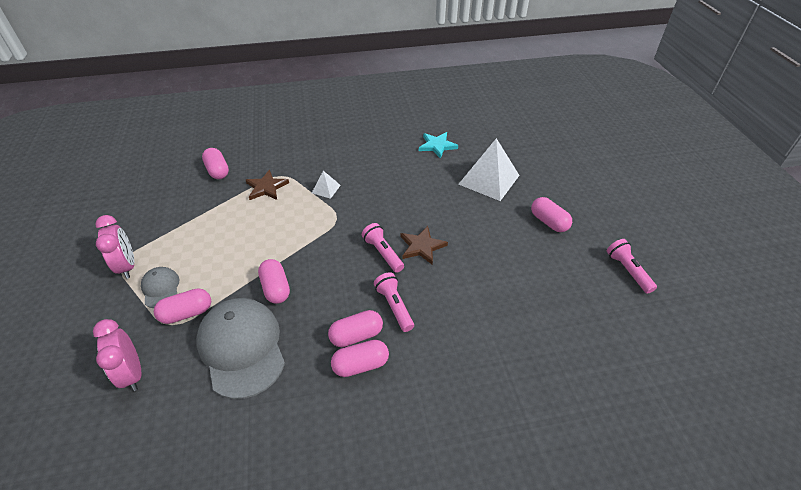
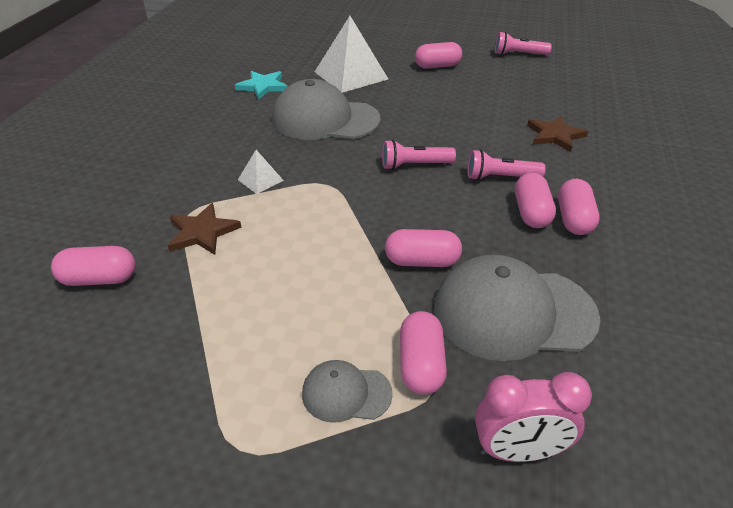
camera: 65 degrees left, 5 degrees down
pink clock [95,215,134,279] -> none
brown star [401,226,448,265] -> brown star moved to [527,116,588,152]
none -> grey cap [272,79,380,140]

